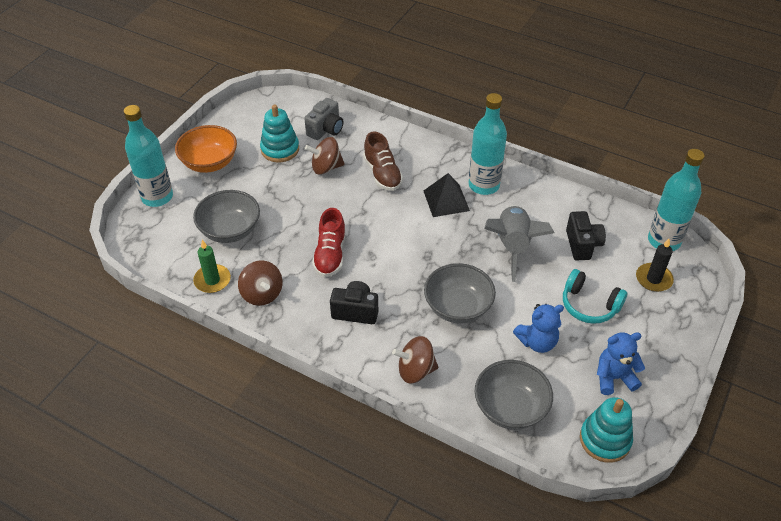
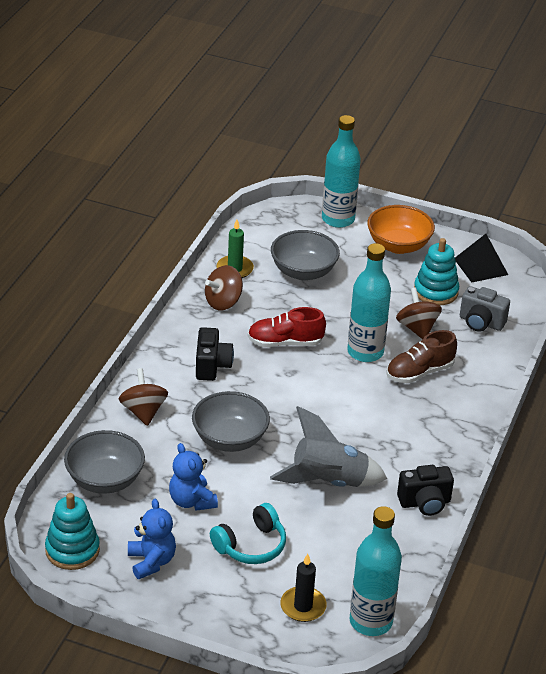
camera: 80 degrees right, 10 degrees down
black pyramid [423,173,470,217] -> black pyramid moved to [455,234,508,283]
turquoise bottle [469,93,507,195] -> turquoise bottle moved to [347,243,391,362]
turquoise headphones [563,269,627,324] -> turquoise headphones turned 150 degrees counterclockwise [210,503,286,564]
black camera [566,211,606,260] -> black camera moved to [397,465,454,516]

